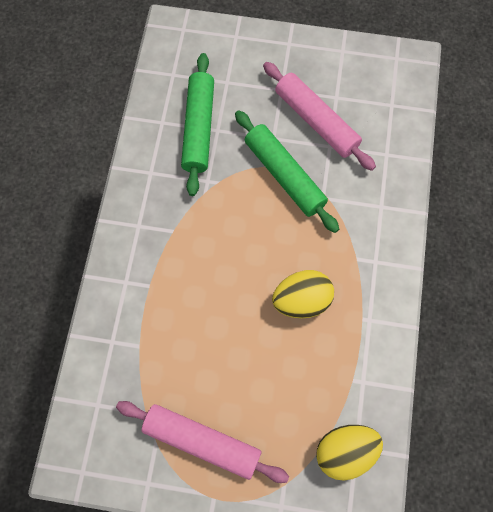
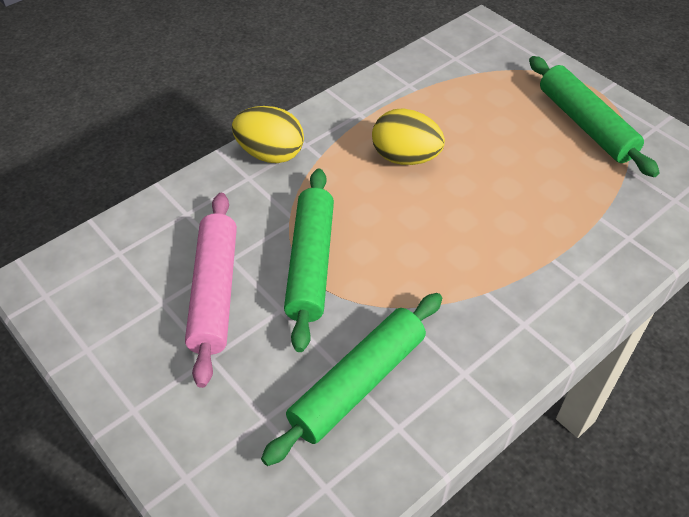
camera: 140 degrees left, 20 degrees down
pink rolling pin [116,401,289,483] -> green rolling pin [529,56,660,177]
yellow egg [316,425,383,481] -> yellow egg moved to [232,106,304,163]

